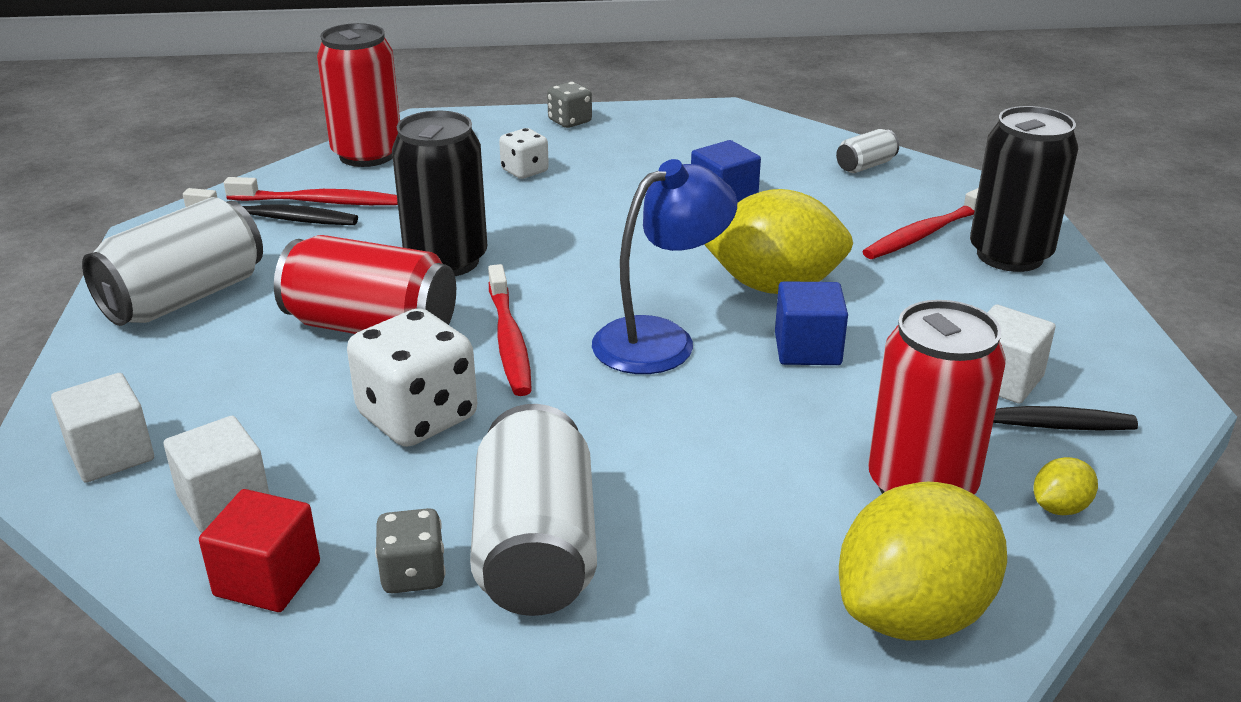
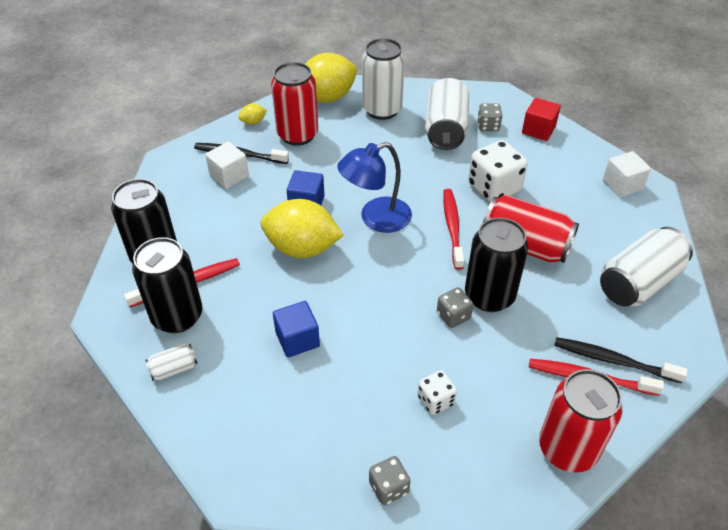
camera: 170 degrees left, 15 degrees up
white cube [164,416,269,533] -> none
none -> black can [132,237,202,333]
none -> white can [362,38,405,120]
none -> grey dice [437,288,473,328]

